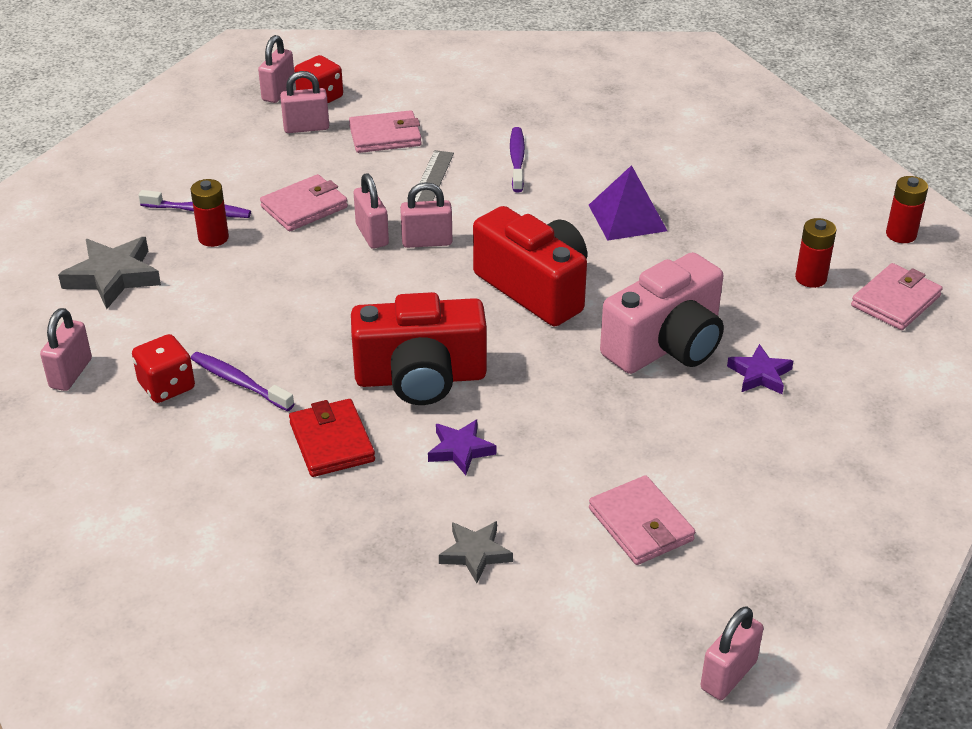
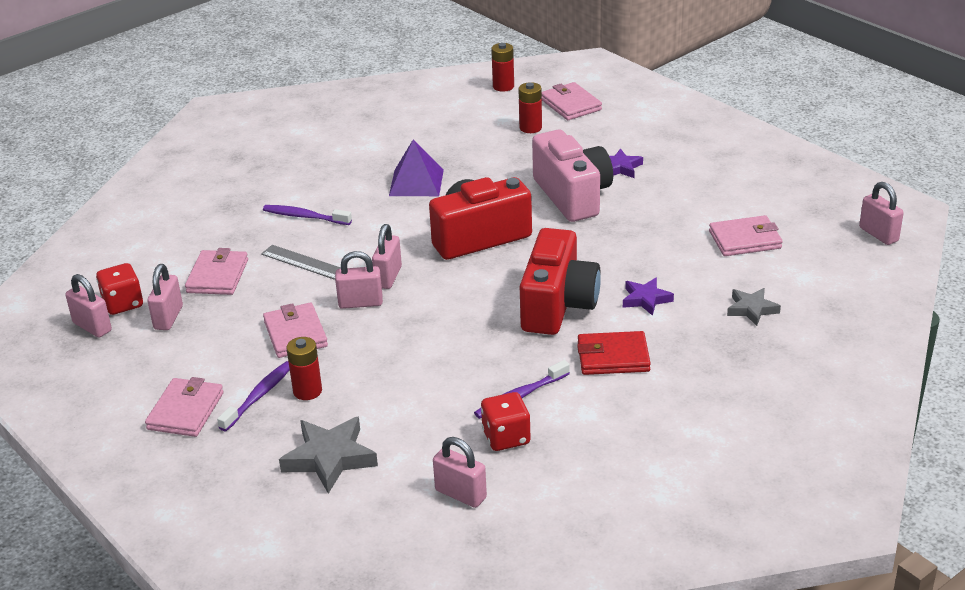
camera: 70 degrees left, 5 degrees down
none -> pink wallet [145,377,223,437]

